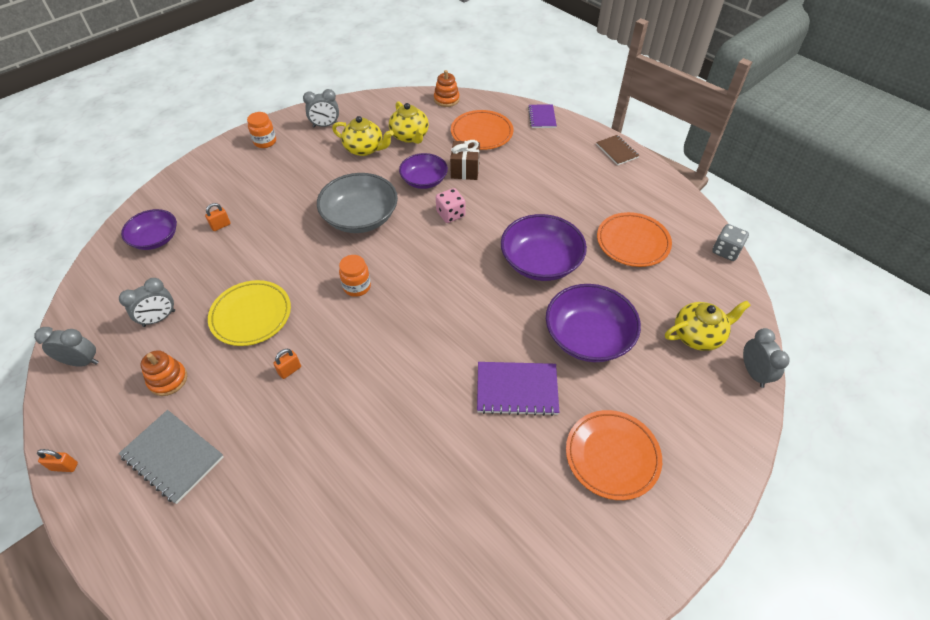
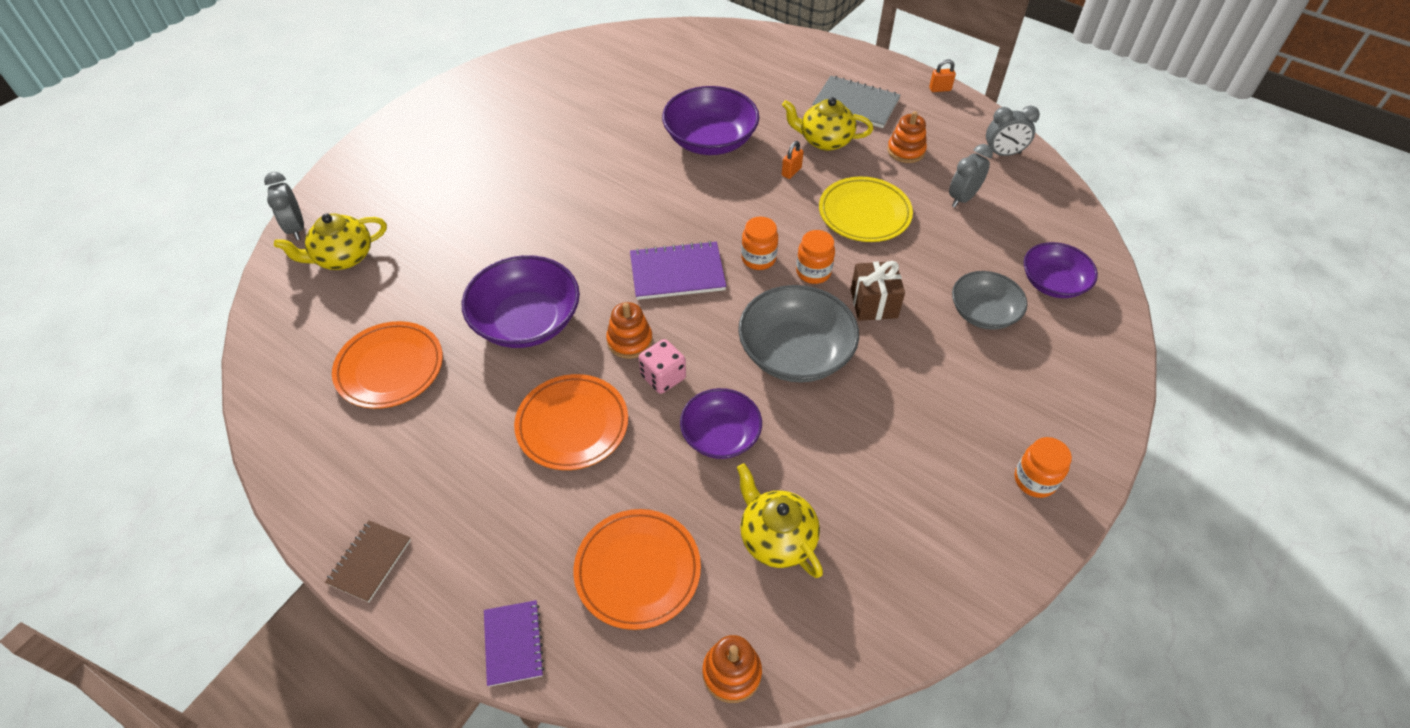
camera: 170 degrees right, 0 degrees up
orange padlock [205,203,231,231] -> grey bowl [952,271,1027,330]
grey clock [303,89,339,128] -> none
yellow teapot [332,116,394,156] -> yellow teapot moved to [782,97,873,151]
brown gift [450,140,480,180] -> brown gift moved to [850,261,905,321]
purple notebook [477,362,559,416] -> purple notebook moved to [630,241,726,300]
purple bowl [546,284,641,362] -> purple bowl moved to [662,86,759,155]
orange plate [566,410,662,500] -> orange plate moved to [514,374,628,470]
brown notebook [596,135,639,165] -> brown notebook turned 60 degrees clockwise [325,520,411,602]
grey dice [712,224,749,261] -> none
none -> orange stacking toy [606,302,653,359]
none -> orange jar [796,230,835,284]

